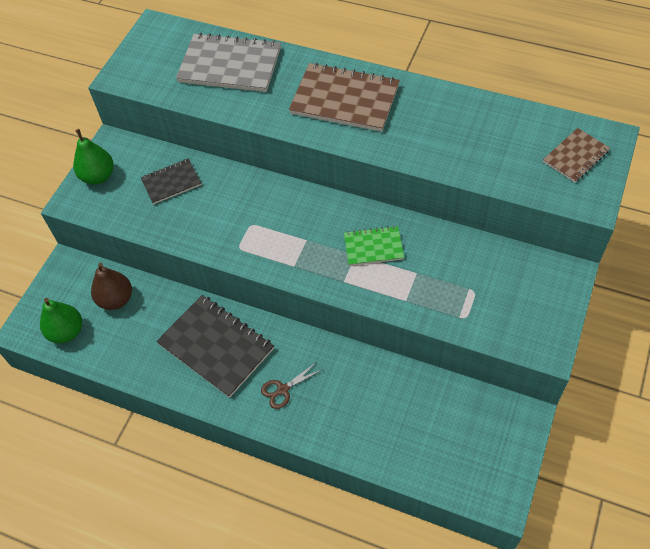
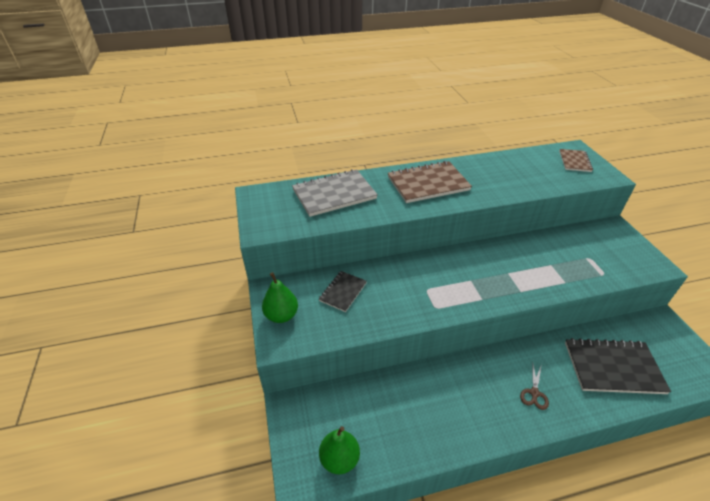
camera: 40 degrees left, 15 degrees down
brown pear [91,263,132,310] -> none
black notebook [156,295,274,398] -> black notebook moved to [565,338,671,394]
green notebook [344,226,404,266] -> none

